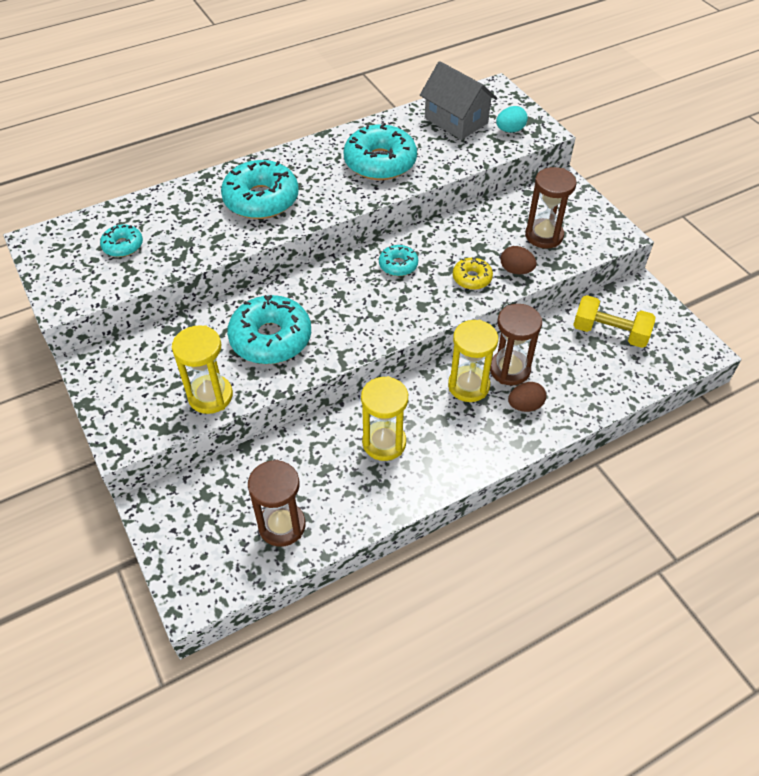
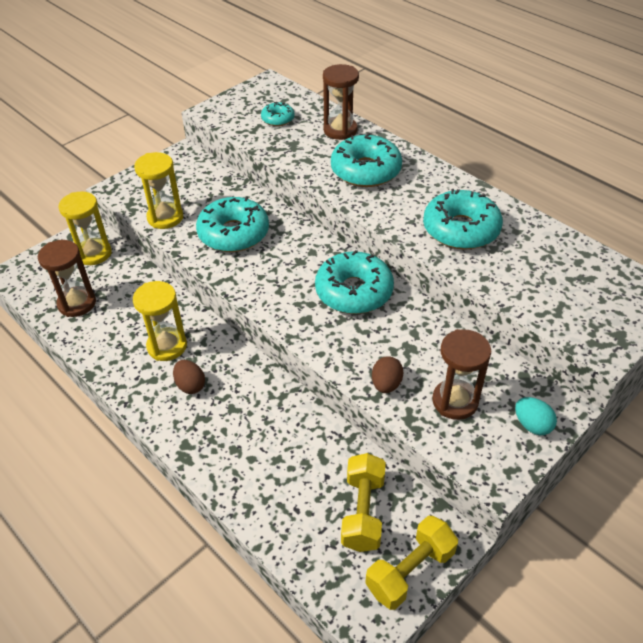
camera: 75 degrees right, 5 degrees down
turquoise donut [379,245,418,276] -> turquoise donut [315,250,394,314], size x1.94
grey house [420,61,497,140] -> none
yellow hourglass [448,320,498,402] -> yellow hourglass moved to [58,192,112,265]
yellow donut [453,257,493,290] -> none
brown hourglass [490,304,542,385] -> brown hourglass moved to [323,64,359,140]
turquoise egg [496,106,528,133] -> turquoise egg moved to [515,397,557,435]
brown egg [508,382,546,412] -> brown egg moved to [173,360,205,394]
none -> yellow dumbbell [365,516,458,610]

